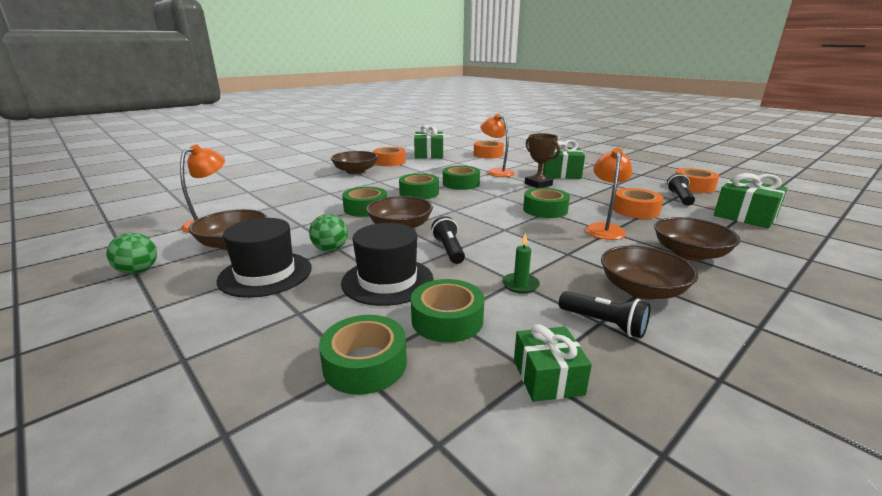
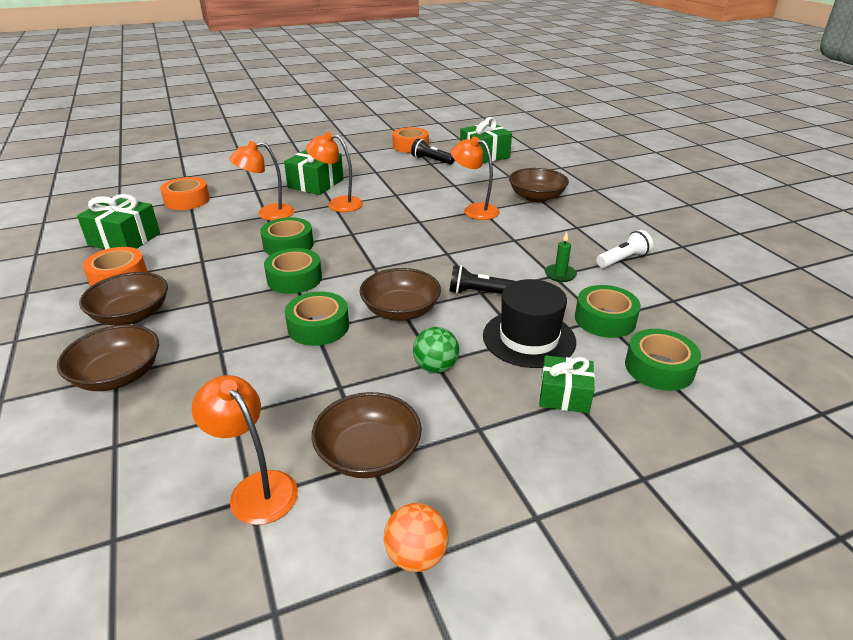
camera: 70 degrees left, 10 degrees up
green ball [106,233,157,274] -> orange ball [384,503,449,572]
black hat [216,218,312,298] -> none
green gift [514,324,592,402] -> green gift moved to [539,355,595,413]
green tape [523,188,570,218] -> none
brown trophy [525,133,560,188] -> orange lamp [306,132,363,212]
black flashlight [559,291,651,339] -> white flashlight [596,230,653,268]
brown bowl [601,246,698,300] -> brown bowl moved to [57,325,159,391]
orange tape [613,188,664,219] -> none

